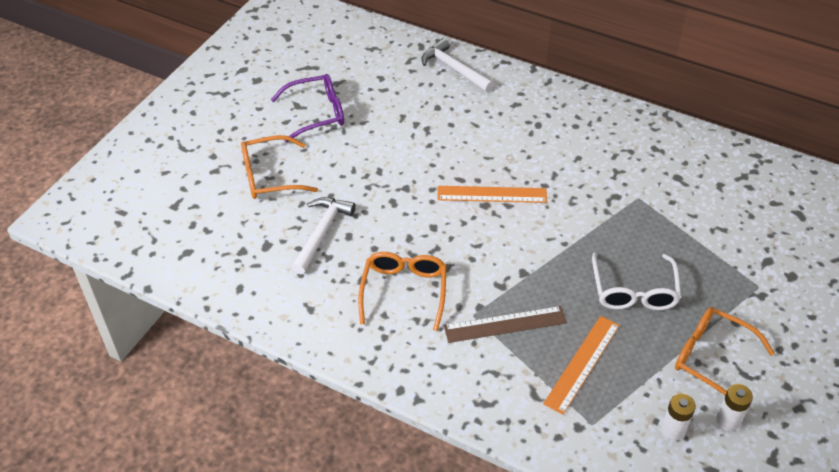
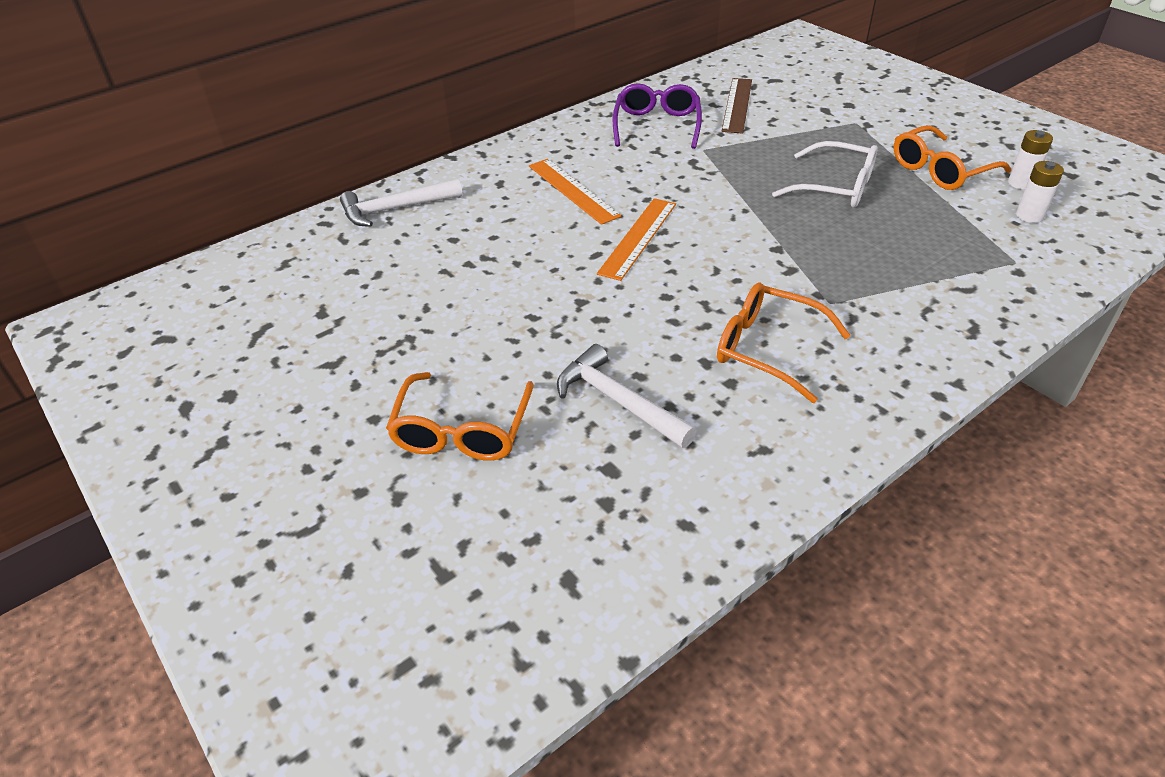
camera: 65 degrees left, 5 degrees down
purple glasses [271,74,344,142] -> purple glasses moved to [613,83,702,149]
brown ruler [444,306,567,343] -> brown ruler moved to [721,78,752,134]
orange ruler [543,316,620,415] -> orange ruler moved to [529,159,621,225]

